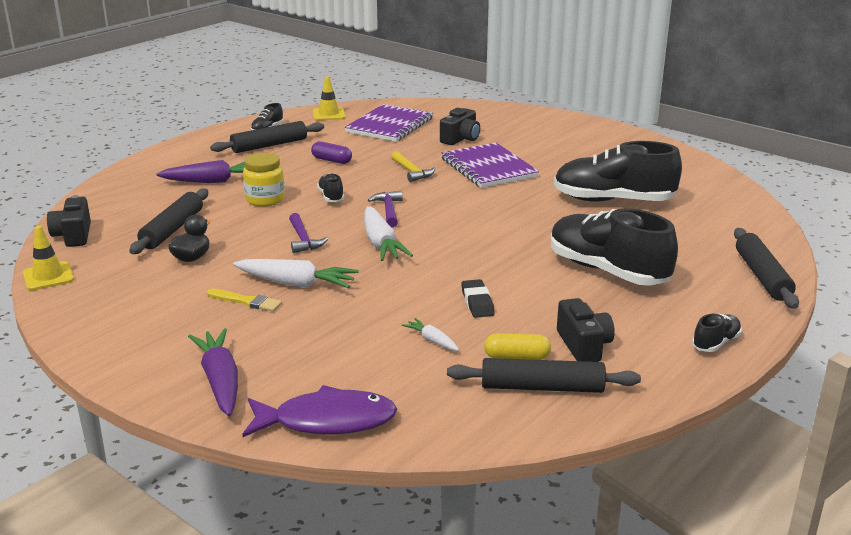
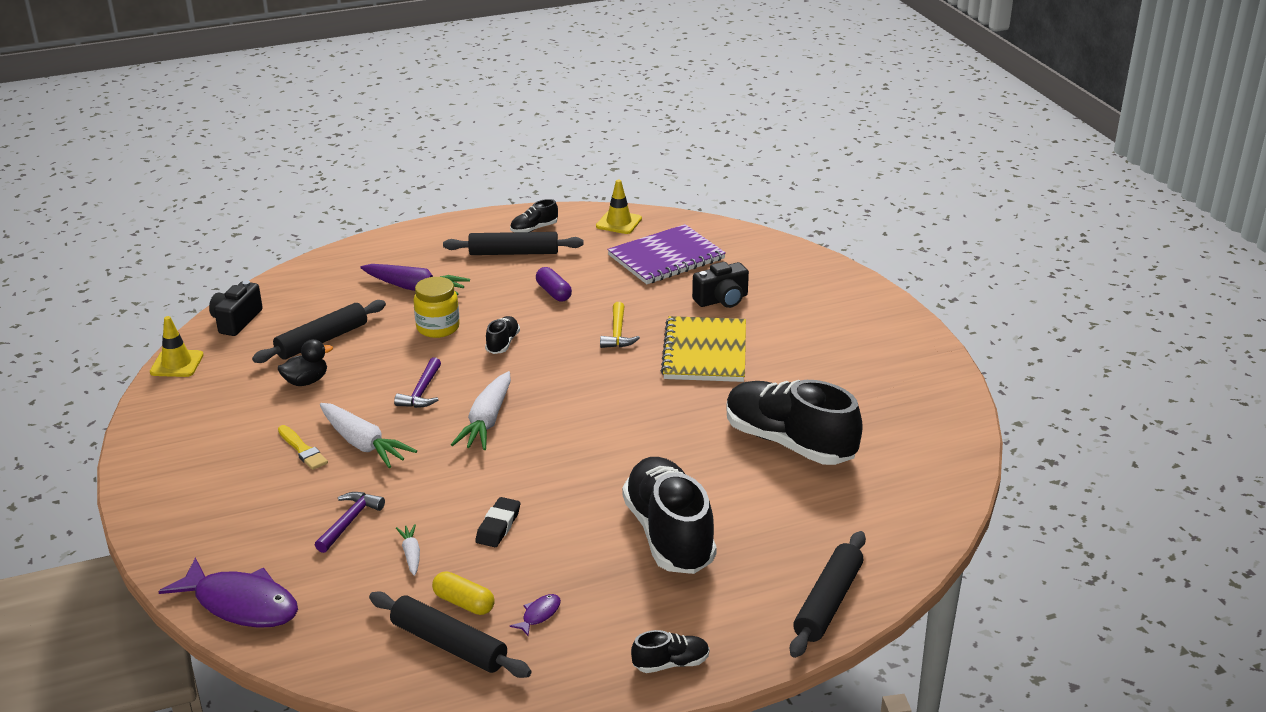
camera: 30 degrees right, 5 degrees up
purple carrot [188,328,238,416] -> none
purple hammer [368,191,403,227] -> purple hammer moved to [315,492,385,553]
purple notebook [441,143,539,188] -> yellow notebook [660,316,746,382]
black camera [557,298,615,362] -> purple fish [510,594,561,636]

